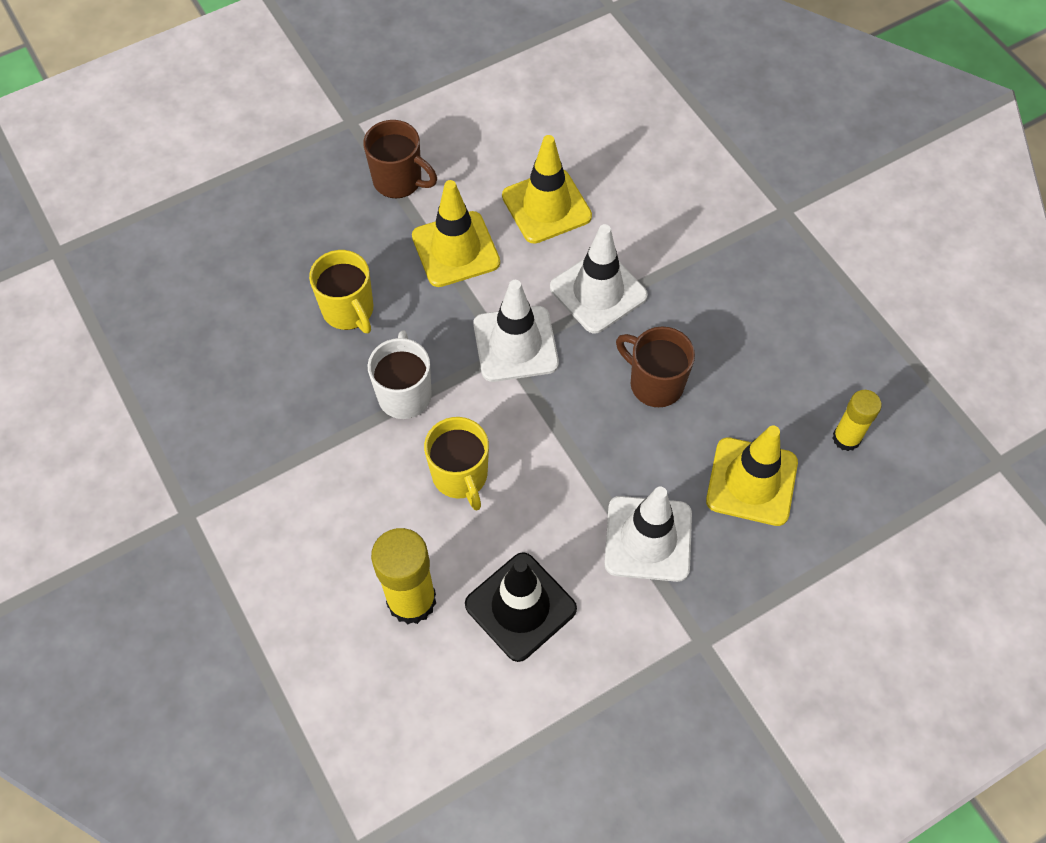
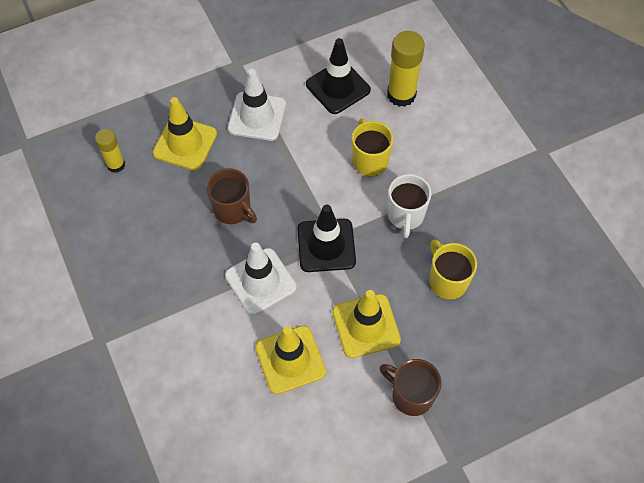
camera: 175 degrees left, 0 degrees up
white traffic cone [473,280,559,382] -> black traffic cone [297,204,356,272]

